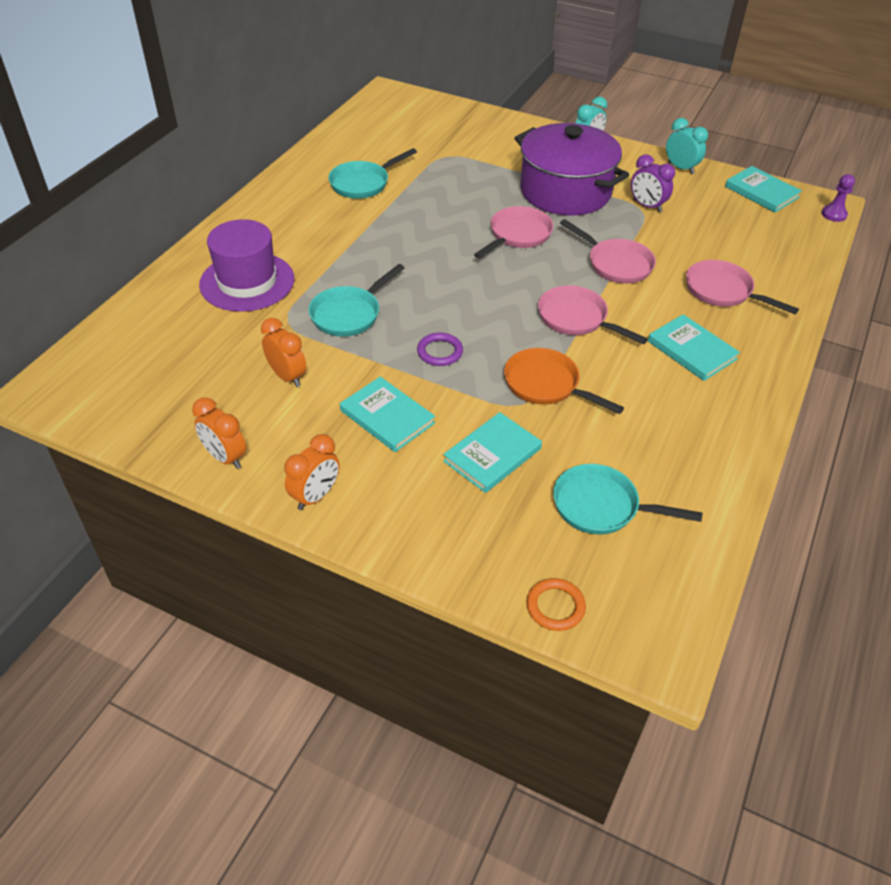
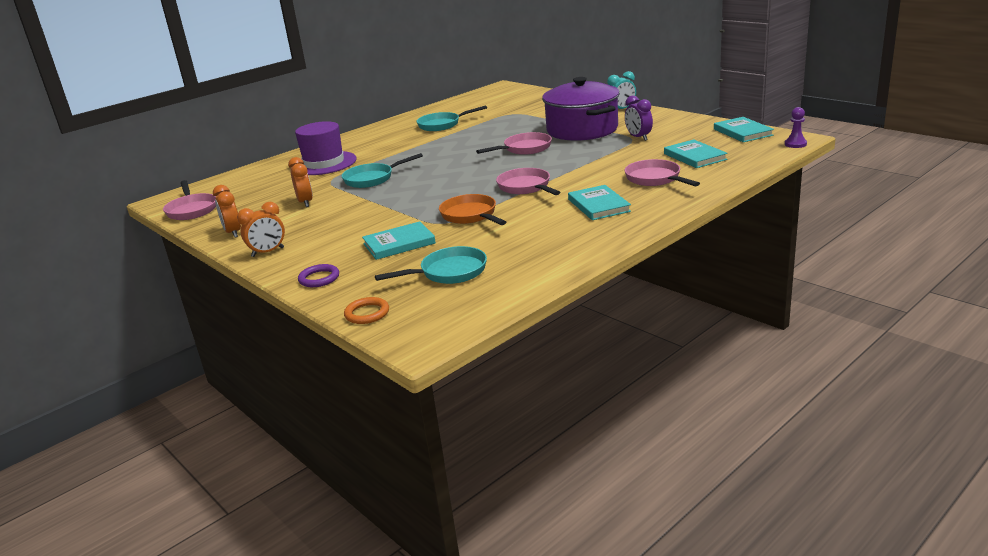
camera: 25 degrees right, 20 degrees down
turquoise book [340,377,435,452] -> turquoise book moved to [664,139,728,168]
purple ring [417,333,463,366] -> purple ring moved to [298,264,339,287]
turquoise pan [553,464,703,535] -> turquoise pan turned 120 degrees clockwise [375,246,487,284]
pink pan [560,219,656,284] -> pink pan moved to [163,180,216,220]
turquoise clock [666,118,708,174] -> none

